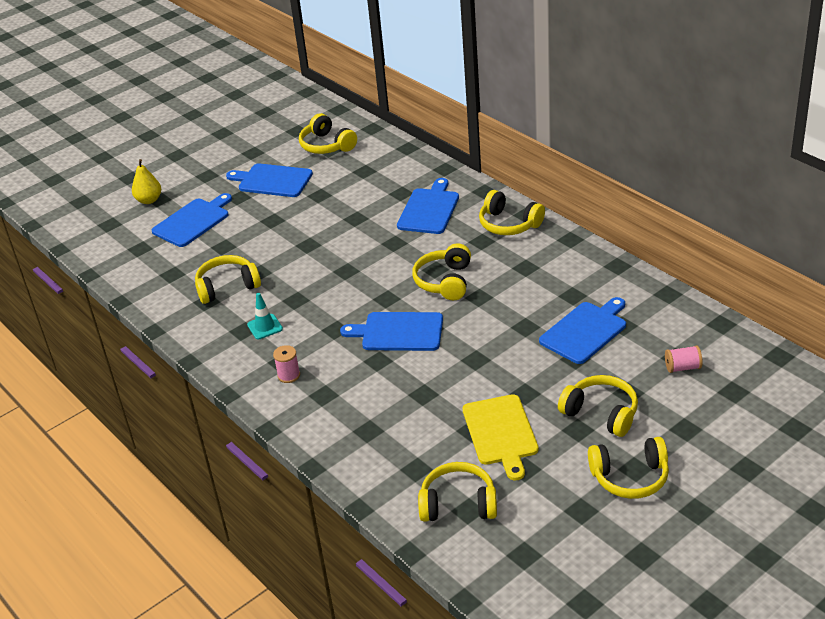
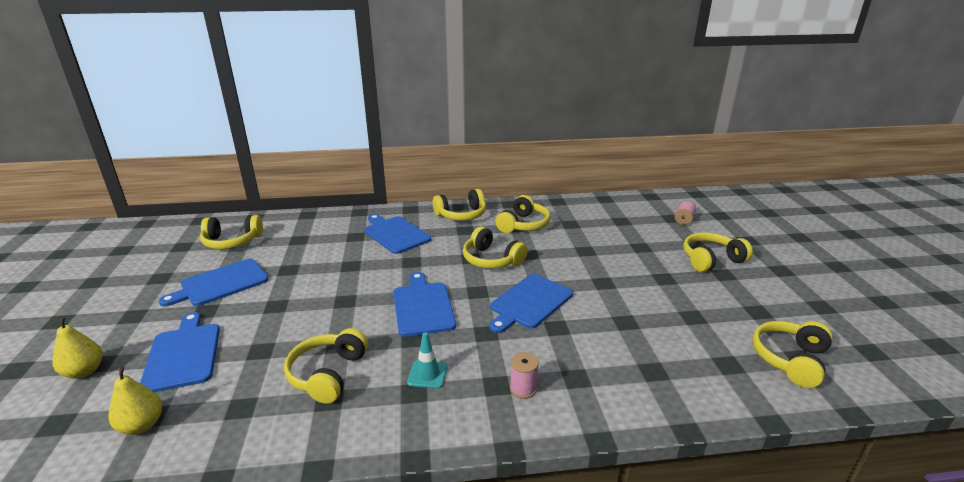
camera: 60 degrees left, 10 degrees down
yellow cutting board [462,394,539,480] -> none
blue cutting board [539,297,626,364] -> blue cutting board moved to [393,272,456,337]
yellow headphones [588,437,669,499] -> yellow headphones moved to [495,195,550,233]
none -> yellow pear [109,366,162,435]

